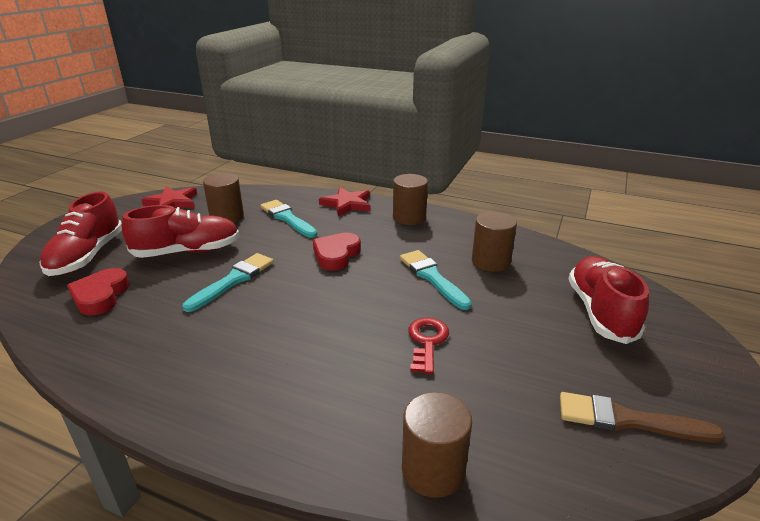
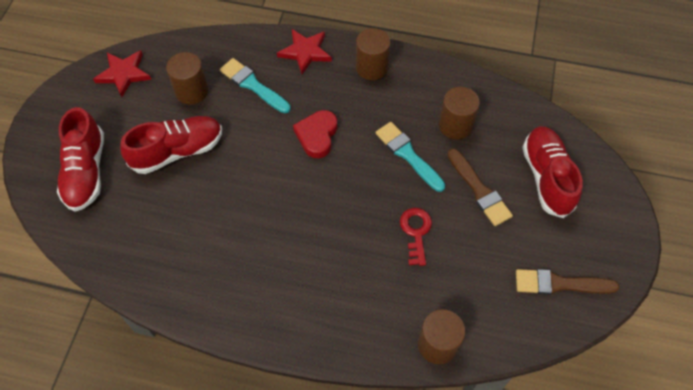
camera: 10 degrees left, 30 degrees up
red heart [67,268,130,316] -> none
turquoise brush [182,253,274,312] -> none
none -> brown brush [448,148,513,226]

